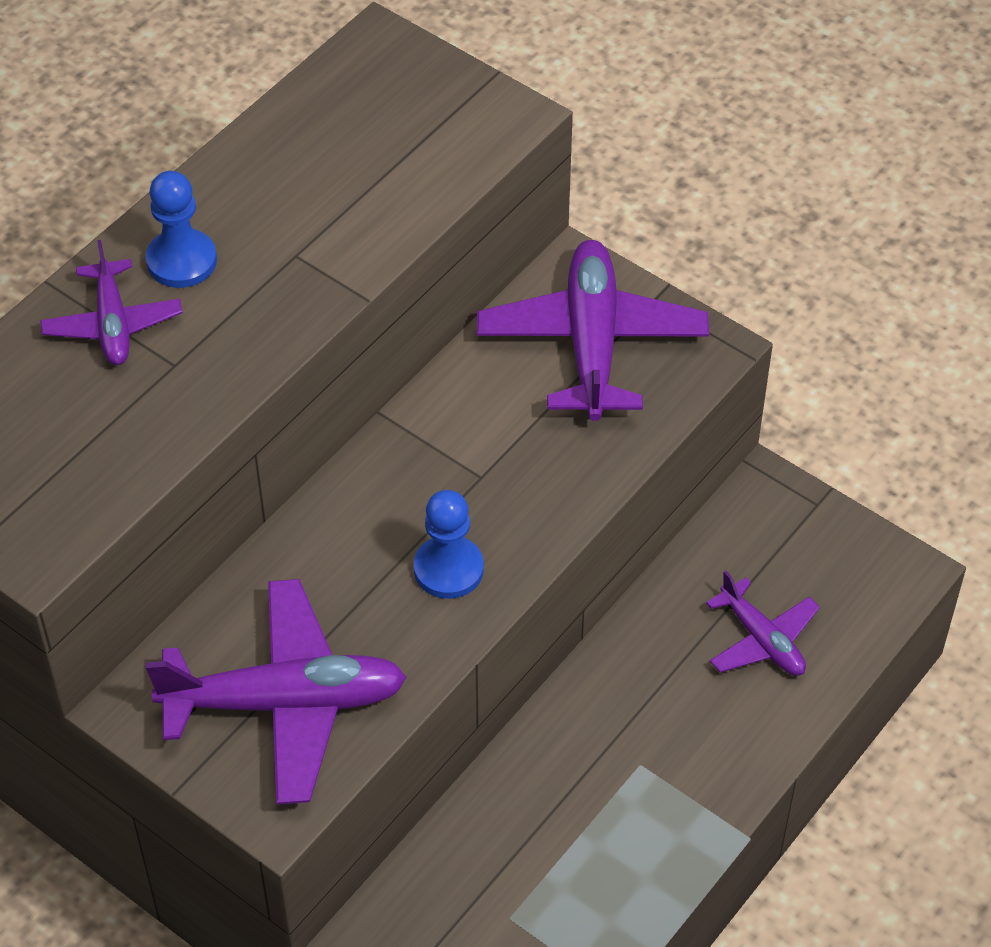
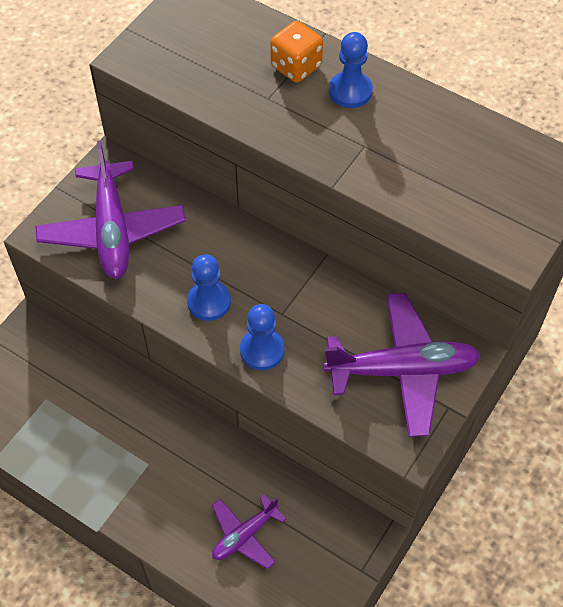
camera: 85 degrees right, 5 degrees up
purple plane [40,240,183,365] -> orange dice [270,21,323,83]
none -> blue pawn [240,304,285,370]

